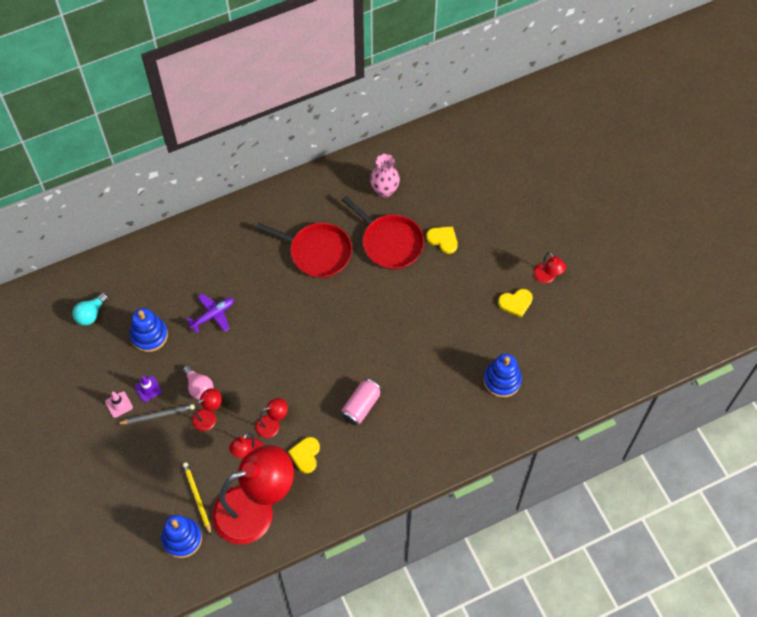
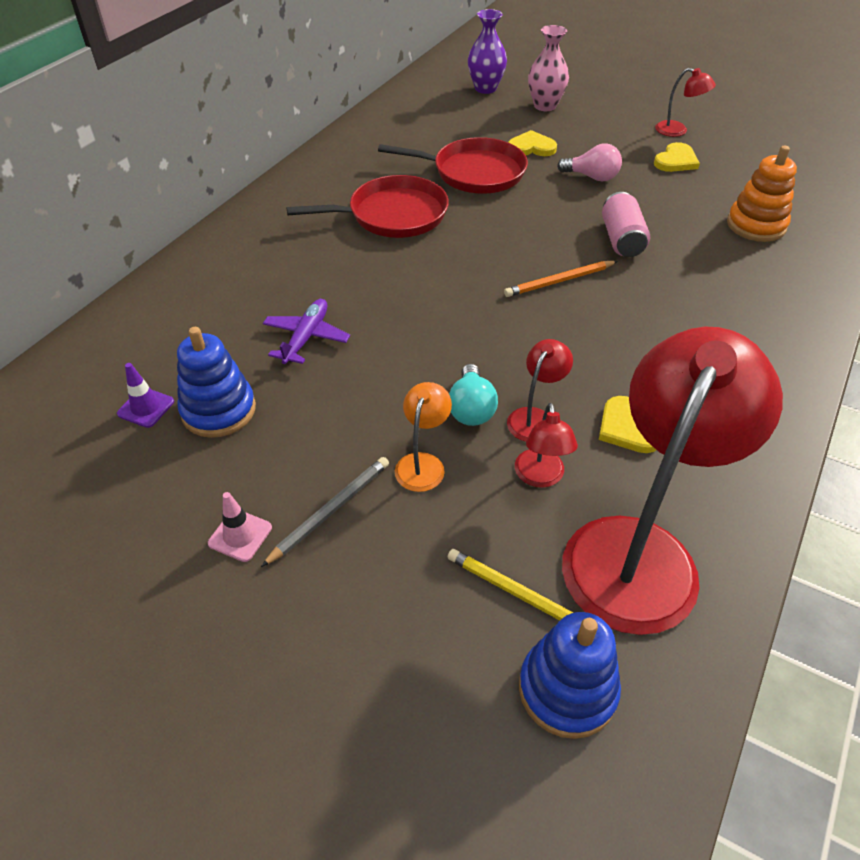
camera: 35 degrees left, 15 degrees down
turquoise light bulb [72,293,108,326] -> turquoise light bulb moved to [449,364,498,426]
purple traffic cone [135,376,162,402] -> purple traffic cone moved to [117,363,174,428]
pink light bulb [183,365,214,400] -> pink light bulb moved to [557,143,622,181]
red lamp [192,388,222,431] -> orange lamp [395,382,452,492]
pink can [341,379,381,425] -> pink can moved to [602,192,650,257]
pink vase [370,154,400,198] -> pink vase moved to [528,25,569,111]
blue stacking toy [484,354,522,398] -> orange stacking toy [727,146,797,242]
none -> purple vase [468,9,507,94]
none -> orange pencil [504,261,618,297]

